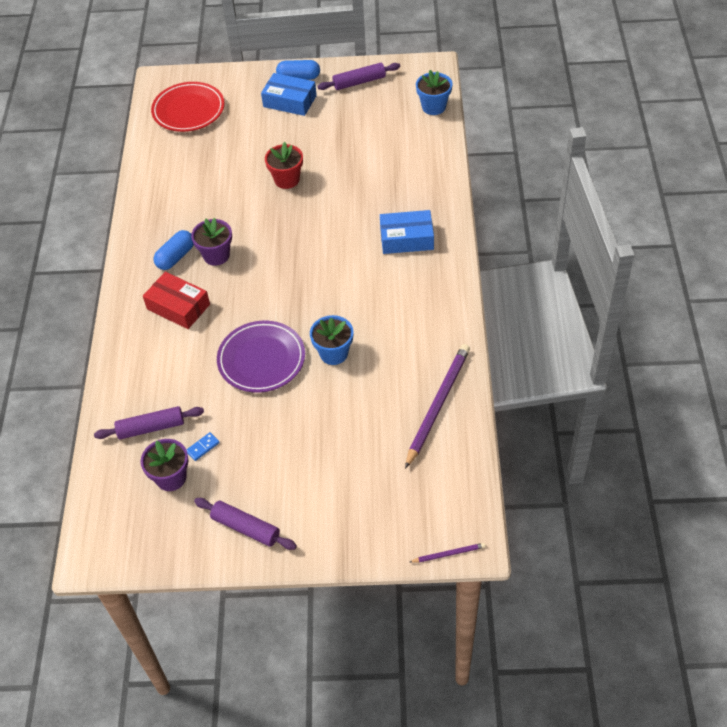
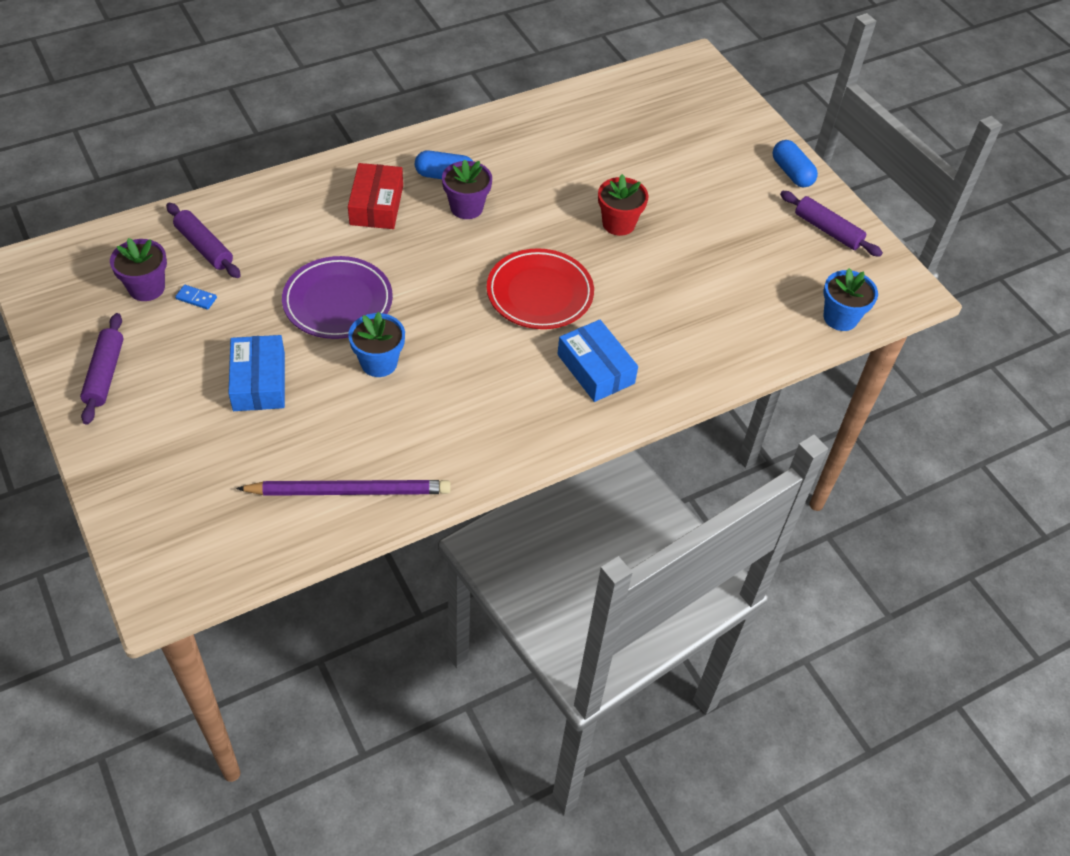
camera: 55 degrees right, 0 degrees up
red plate [151,82,225,132] -> red plate moved to [487,248,594,329]
blue box [261,73,317,116] -> blue box moved to [228,335,285,411]
purple pencil [410,543,486,563] -> none

